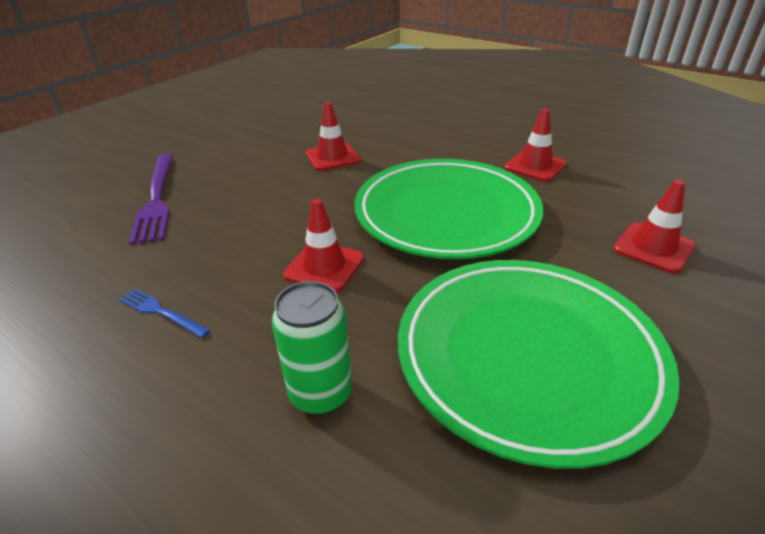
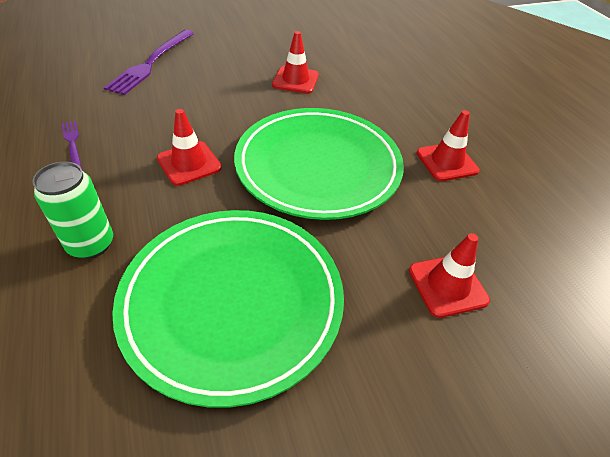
camera: 30 degrees right, 10 degrees up
blue fork [119,289,211,338] -> purple fork [62,121,82,169]

